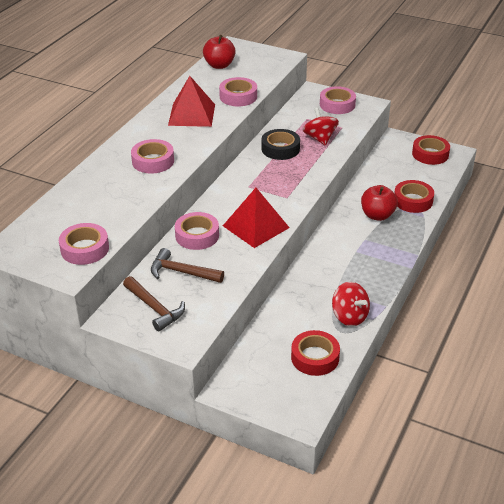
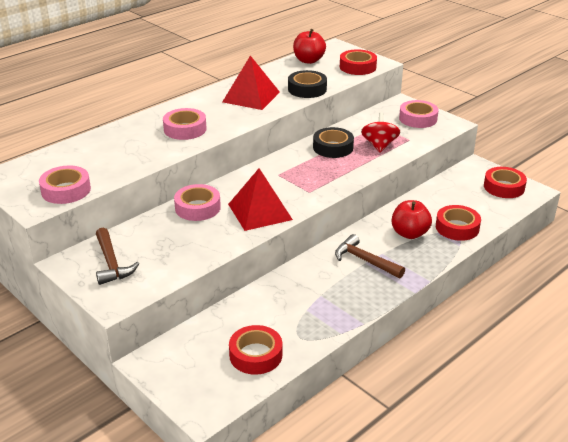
camera: 20 degrees right, 5 degrees down
brown hammer [151,248,224,283] -> brown hammer moved to [335,234,405,278]
pink tape [219,77,257,106] -> black tape [288,70,327,98]
red spinning top [332,282,370,326] -> none
none -> red tape [340,49,377,75]

